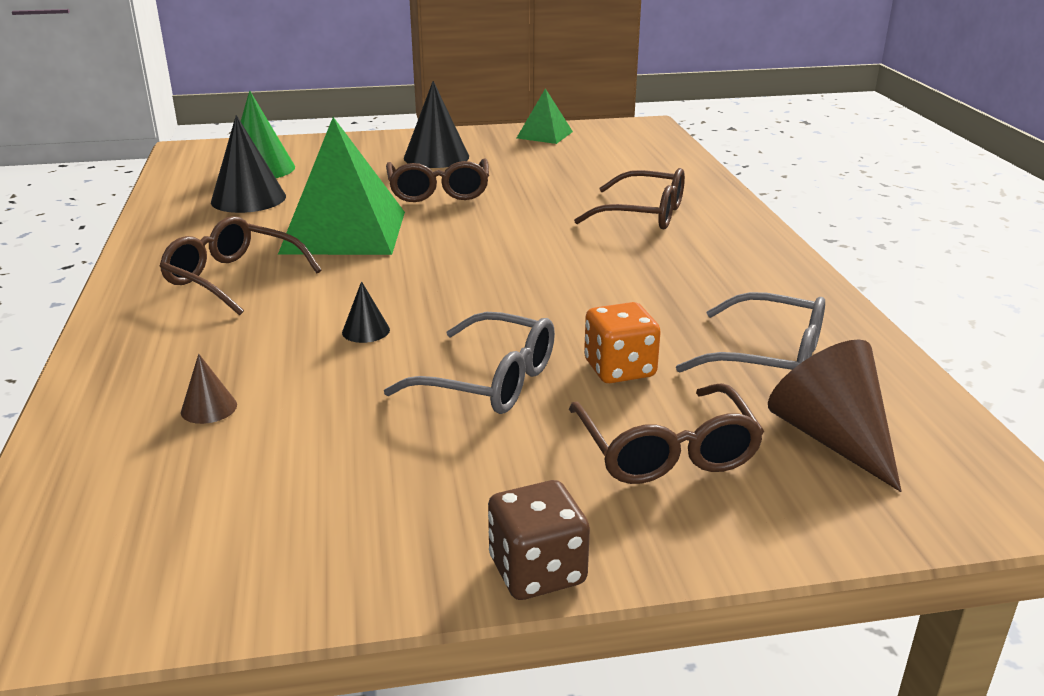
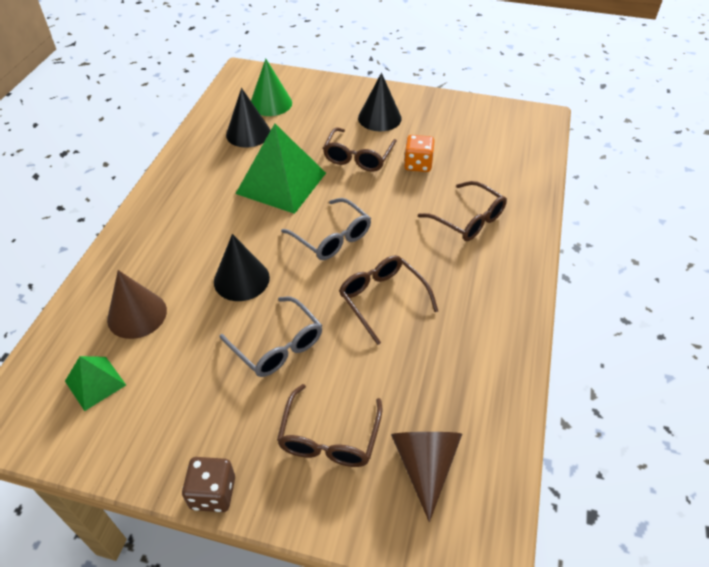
camera: 25 degrees right, 20 degrees up
brown glasses [159,216,322,315] -> brown glasses moved to [339,255,438,345]
brown cone [181,354,237,424] -> brown cone [107,270,167,339], size x2.05
black cone [342,281,390,343] -> black cone [214,234,270,301], size x2.05
green pyramid [517,88,573,144] -> green pyramid moved to [65,356,126,411]
orange dice [584,302,661,383] -> orange dice moved to [404,135,435,172]
grey glasses [676,292,825,373] -> grey glasses moved to [281,198,371,260]

